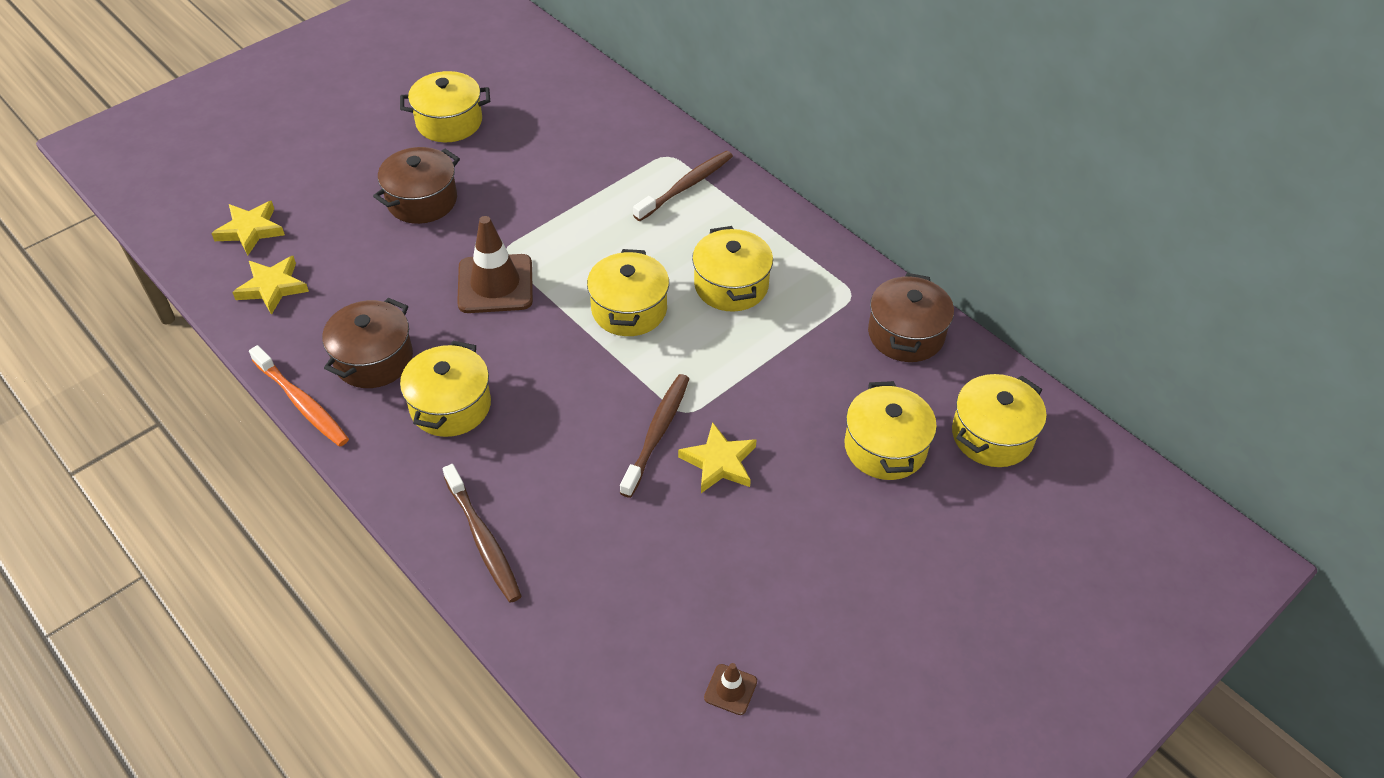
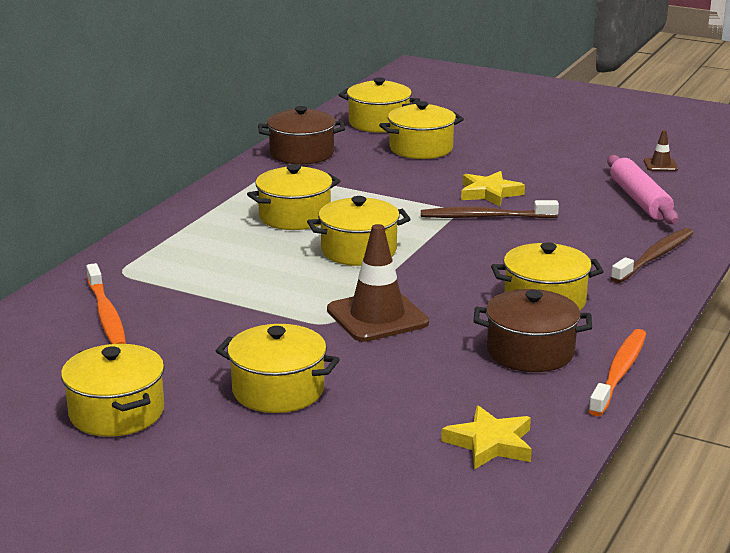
camera: 110 degrees left, 25 degrees down
yellow star [211,201,285,255] -> none
brown pot [373,147,460,224] -> yellow pot [216,324,340,413]
brown toothbrush [633,151,733,221] -> none
none -> orange toothbrush [86,263,126,344]
none -> pink rolling pin [607,155,678,224]

